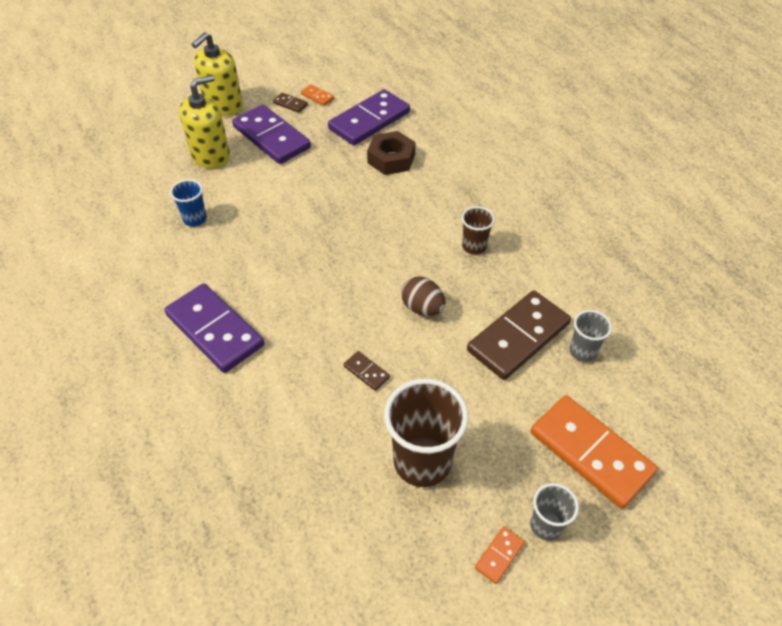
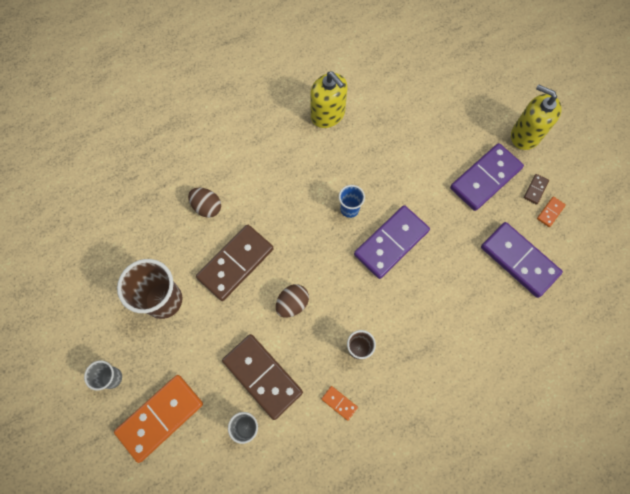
camera: 90 degrees right, 20 degrees up
purple domino [164,283,264,373] -> purple domino moved to [354,205,430,279]
blue cup [170,179,207,227] -> blue cup moved to [339,185,365,218]
yellow soap dispenser [179,75,230,169] -> yellow soap dispenser moved to [310,72,348,128]
brown domino [344,351,390,391] -> brown domino [196,225,274,301], size x2.38
brown nut [367,131,416,175] -> none
orange domino [475,526,525,584] -> orange domino moved to [322,386,358,421]
none -> brown egg [188,188,221,218]

